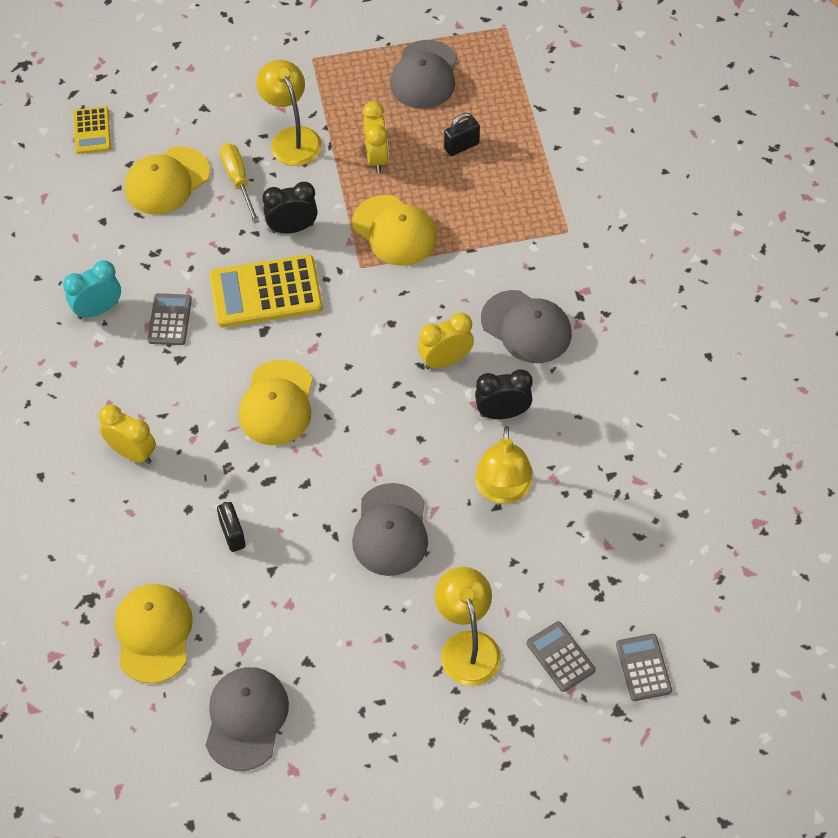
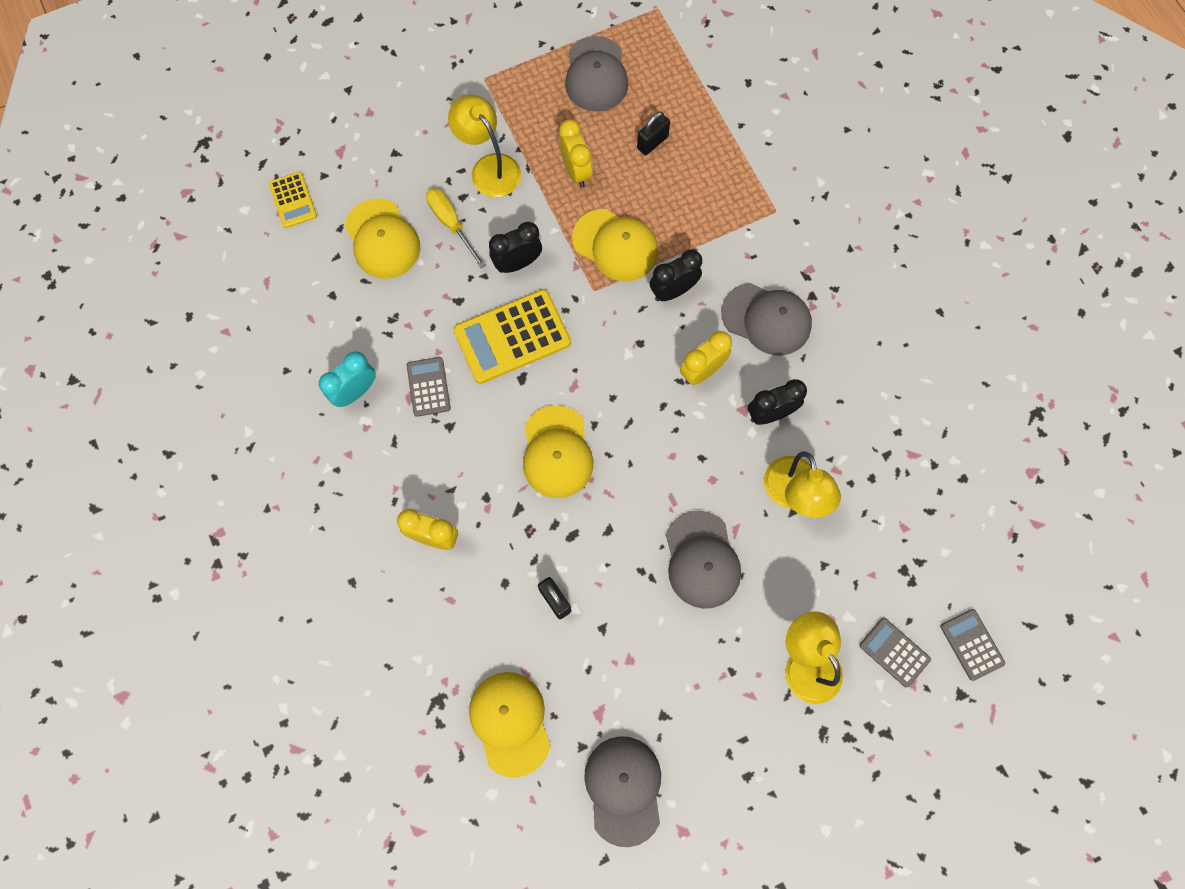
camera: 15 degrees left, 15 degrees up
yellow cap [125,146,210,215] -> yellow cap turned 60 degrees counterclockwise [345,198,420,279]
none -> black clock [650,250,702,301]

